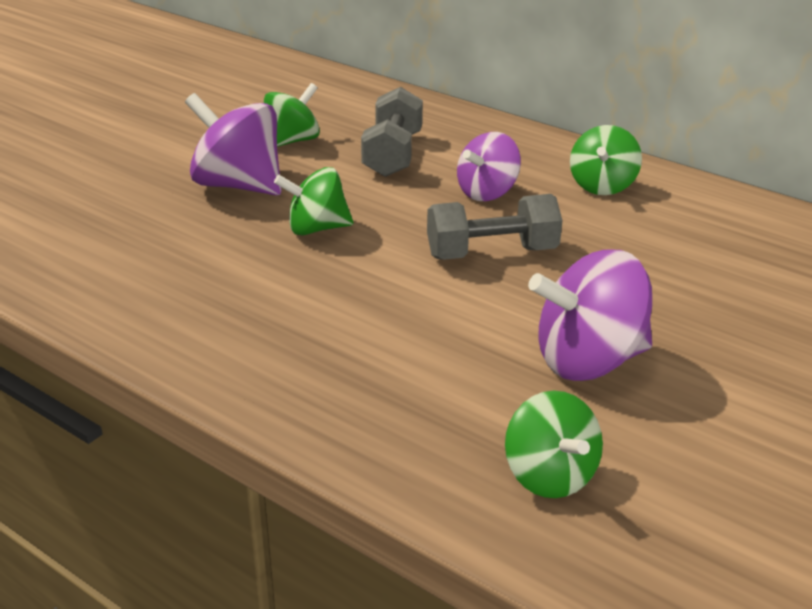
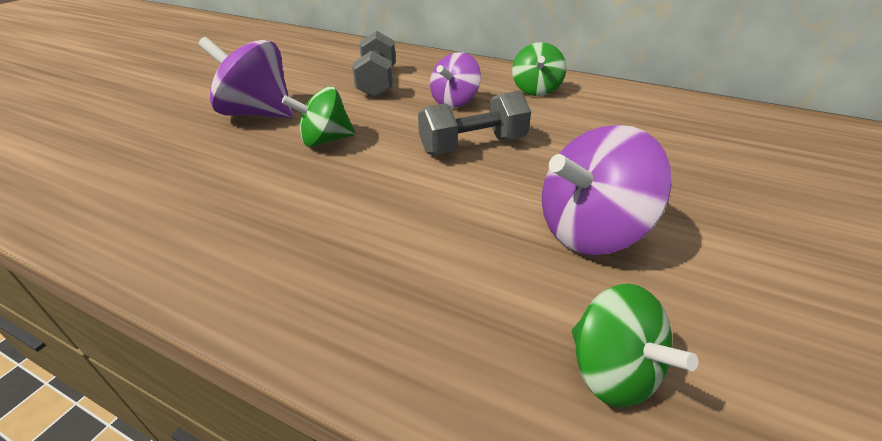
camera: 10 degrees left, 5 degrees up
green spinning top [264,83,320,147] -> none

